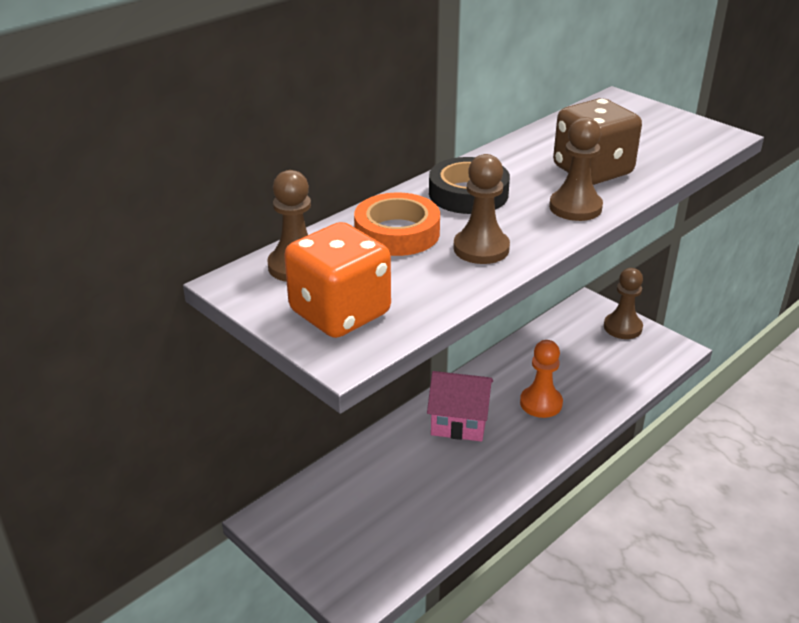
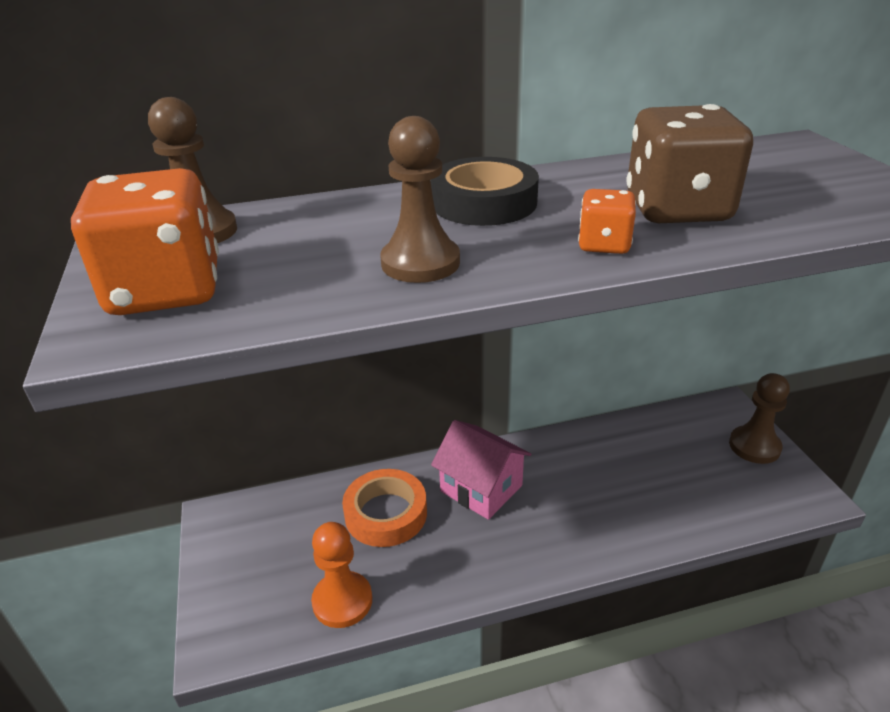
camera: 30 degrees right, 0 degrees up
orange tape [354,192,440,256] -> orange tape moved to [342,469,427,547]
orange pawn [520,340,563,418] -> orange pawn moved to [311,522,372,628]
brown pawn [549,117,603,221] -> orange dice [578,189,636,254]

